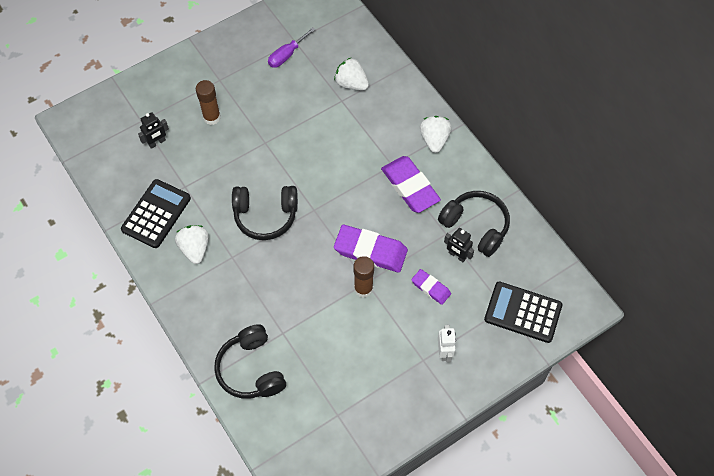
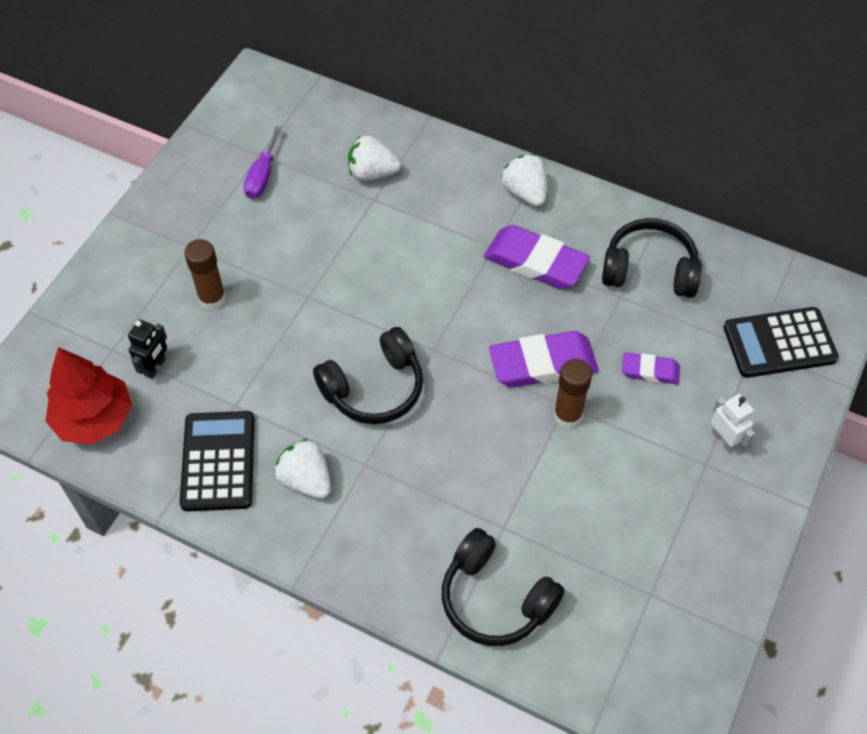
camera: 30 degrees left, 5 degrees down
black robot [444,228,474,262] -> none
none -> red tree [45,347,132,445]

